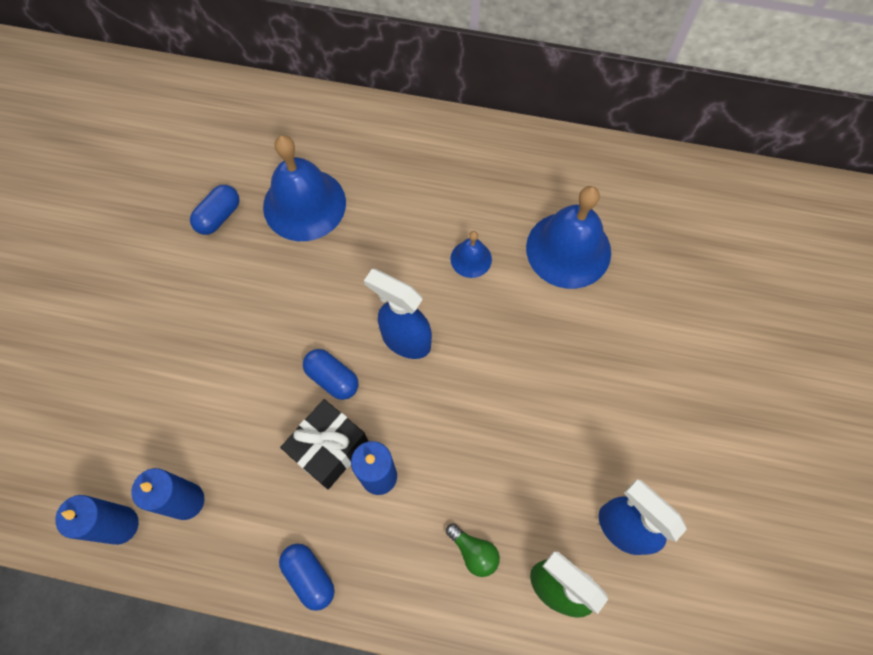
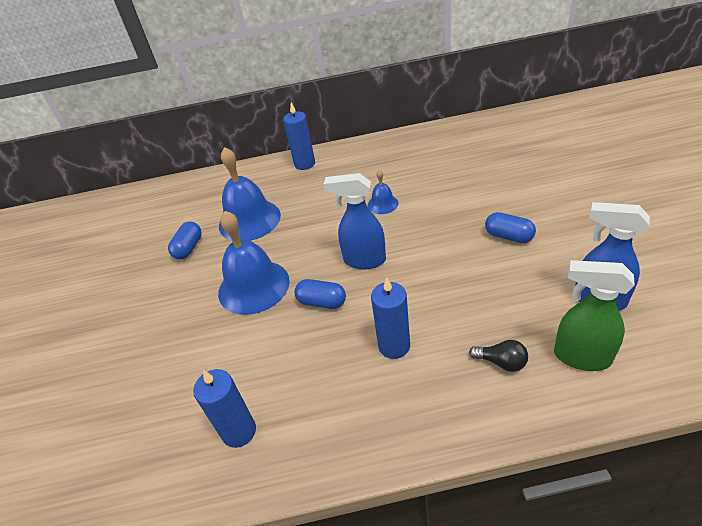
camera: 15 degrees left, 25 degrees down
blue candle [55,495,139,545] -> blue candle moved to [283,103,315,170]
blue capsule [279,543,335,611] -> blue capsule moved to [485,212,536,243]
black gift [280,399,368,489] -> none
green light bulb [446,523,500,577] -> black light bulb [469,340,528,372]
blue bell [526,186,611,289] -> blue bell moved to [218,211,290,315]

